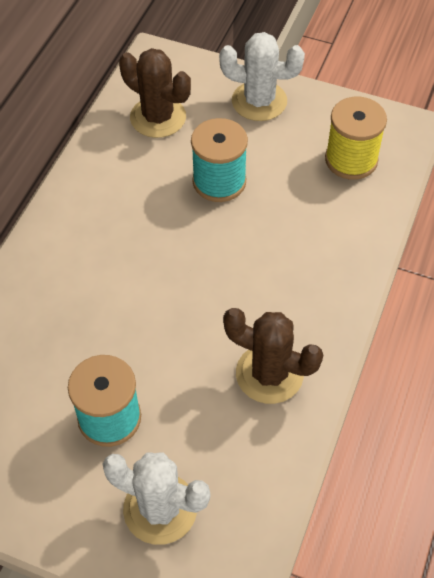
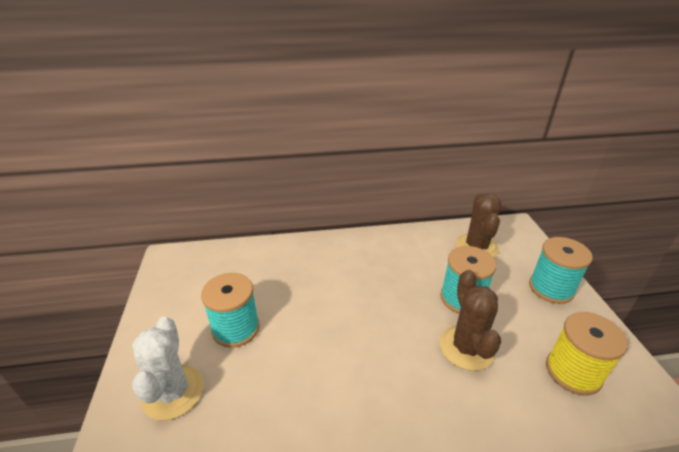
camera: 60 degrees right, 20 degrees down
white cactus [219,32,305,121] -> turquoise spool [529,237,593,304]
brown cactus [223,308,323,404] -> brown cactus moved to [440,270,501,371]

